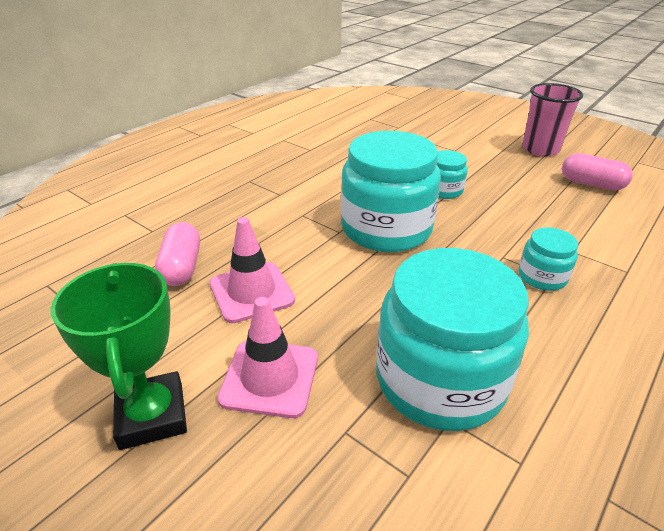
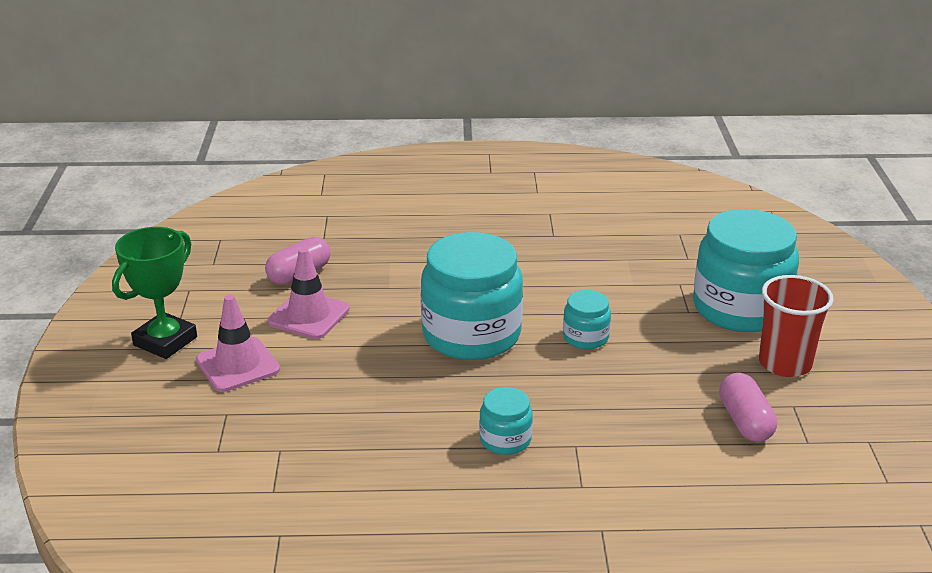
camera: 50 degrees right, 5 degrees down
turquoise jar [376,248,529,431] -> turquoise jar moved to [693,209,799,332]
pink cup [522,83,583,156] -> red cup [759,275,834,377]

